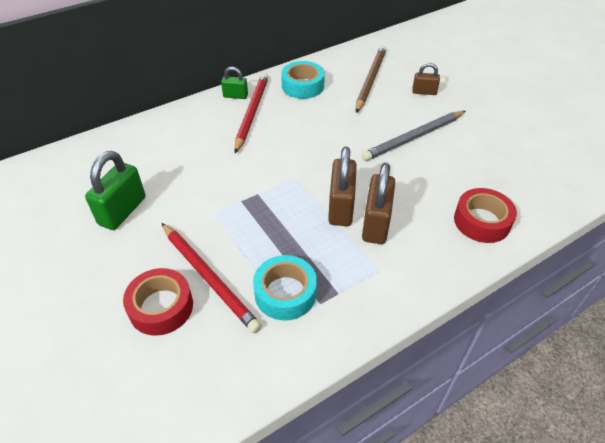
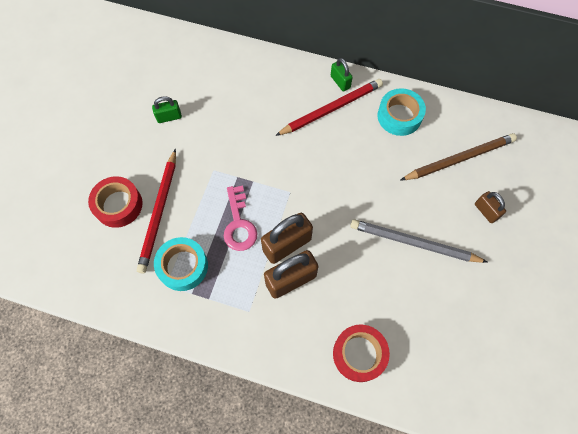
camera: 50 degrees right, 20 degrees up
green padlock [85,151,145,230] -> green padlock [152,96,182,123], size x0.56
none -> pink key [224,186,257,251]

